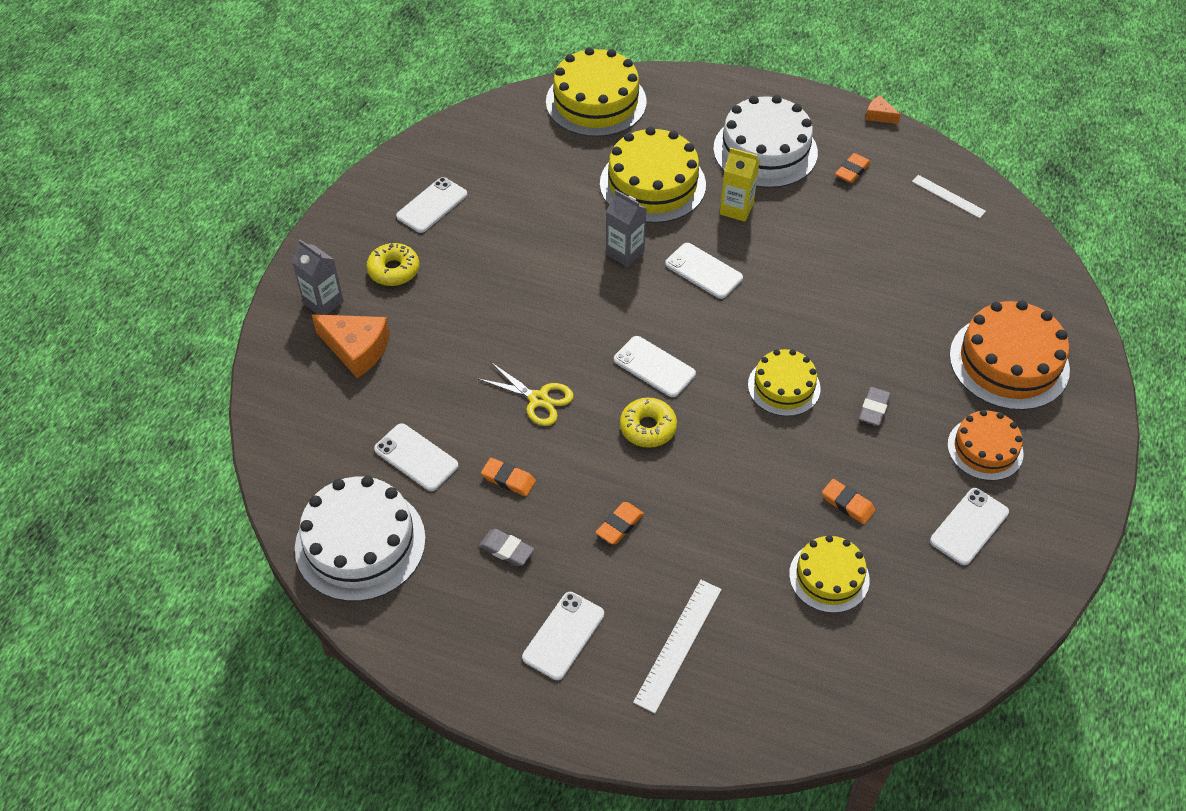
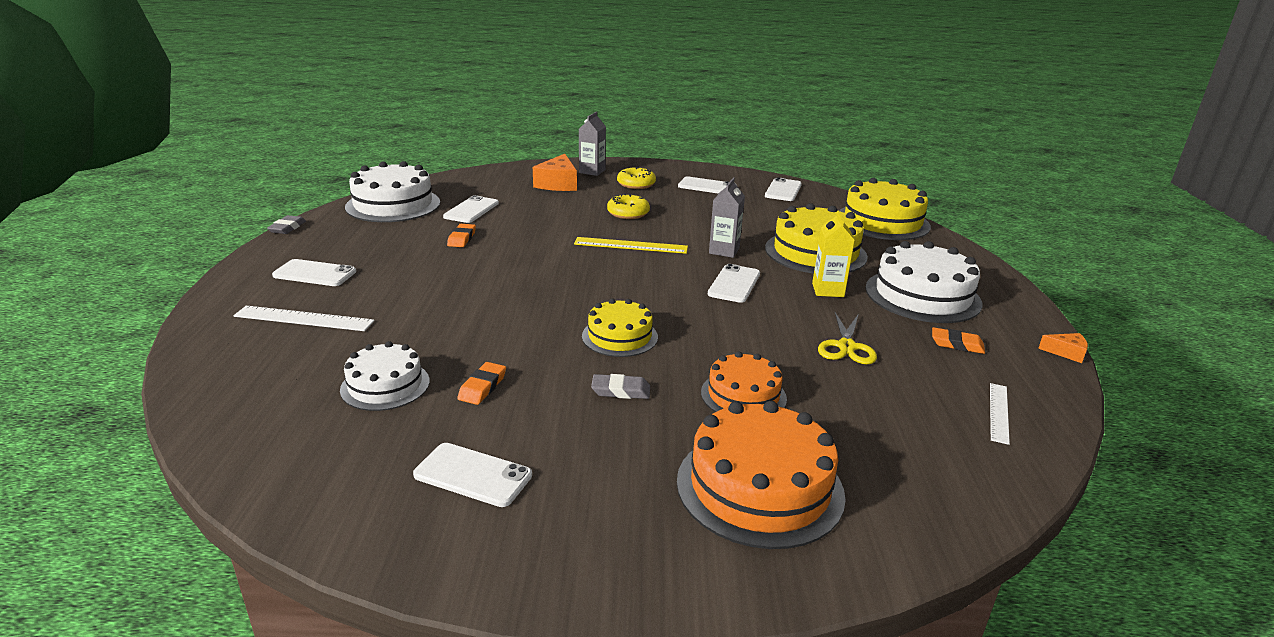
camera: 70 degrees right, 25 degrees down
yellow scissors [477,362,574,426] -> yellow scissors moved to [818,312,877,364]
grey eraser [479,529,534,566] -> grey eraser moved to [267,215,306,234]
orange eraser [595,502,644,544] -> none
white phone [614,336,696,397] -> white phone moved to [765,177,802,201]
yellow donut [620,398,677,448] -> yellow donut moved to [607,194,650,219]
yellow cake [789,535,870,613] -> white cake [340,341,430,411]
orange cheese [865,96,901,124] -> orange cheese turned 90 degrees clockwise [1038,333,1088,363]
orange cake [947,410,1024,481] -> orange cake moved to [701,351,787,412]
none -> yellow ruler [574,237,688,254]

